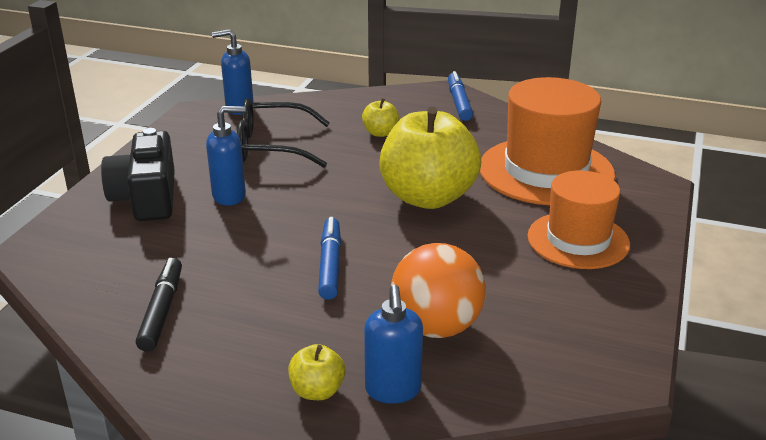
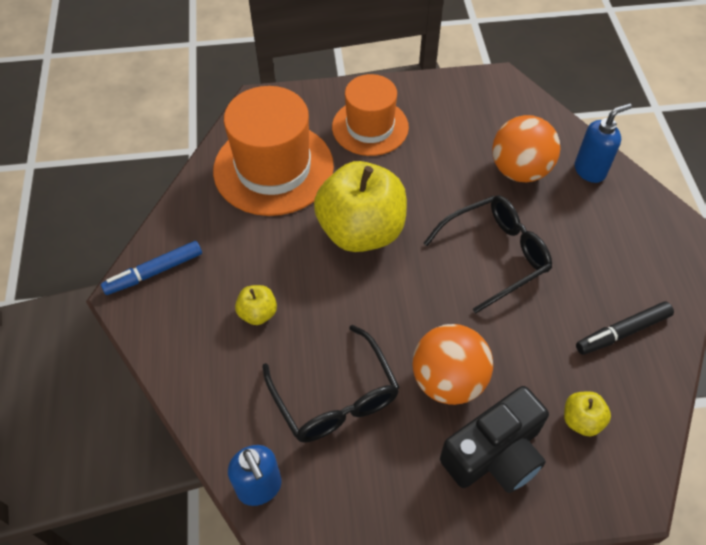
camera: 115 degrees left, 25 degrees up
blue soap dispenser [206,106,246,206] -> orange ball [412,324,493,405]
yellow apple [288,344,345,400] -> yellow apple moved to [564,391,611,436]
blue marker [318,217,341,300] -> black glasses [424,195,552,313]

